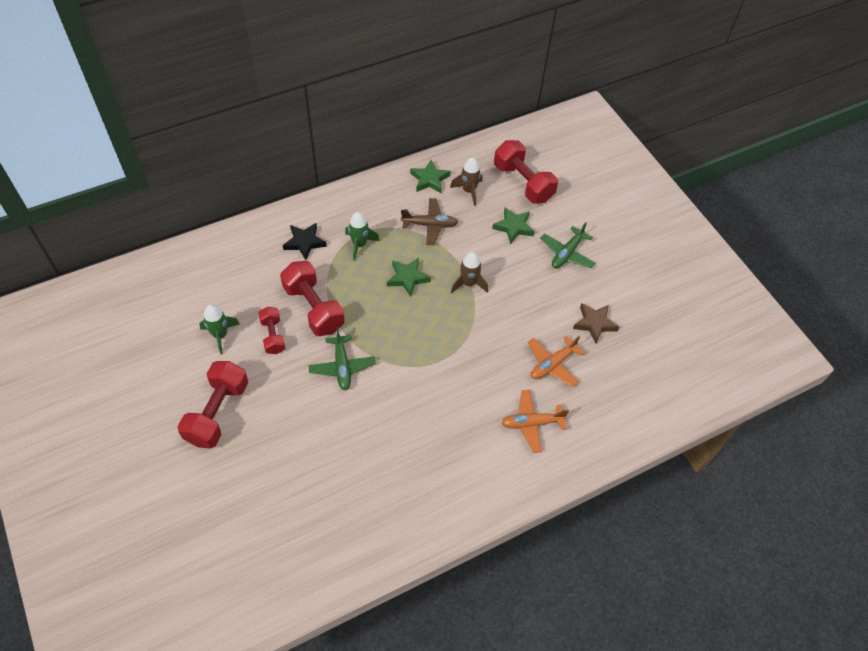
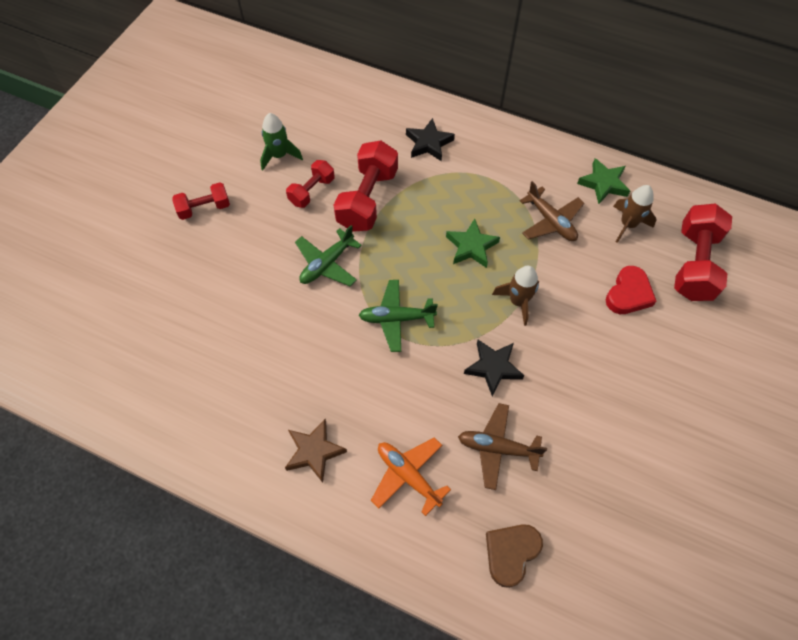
camera: 55 degrees right, 5 degrees up
red dumbbell [177,361,248,449] -> red dumbbell [172,182,230,220], size x0.58
green rocket [345,212,380,261] -> none
green star [492,207,534,244] -> red heart [606,266,656,314]
orange plane [528,335,585,387] -> brown plane [458,403,547,490]
green plane [540,222,595,269] -> green plane moved to [359,280,438,352]
brown star [573,303,619,343] -> brown star moved to [285,419,347,483]
none -> black star [464,340,524,396]
none -> brown heart [486,524,543,588]

